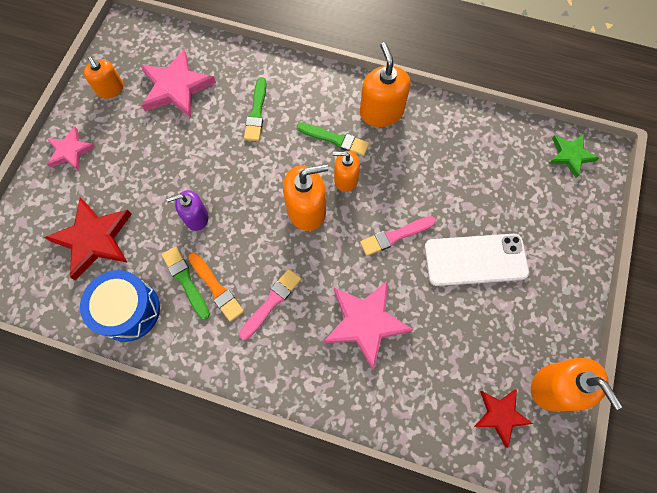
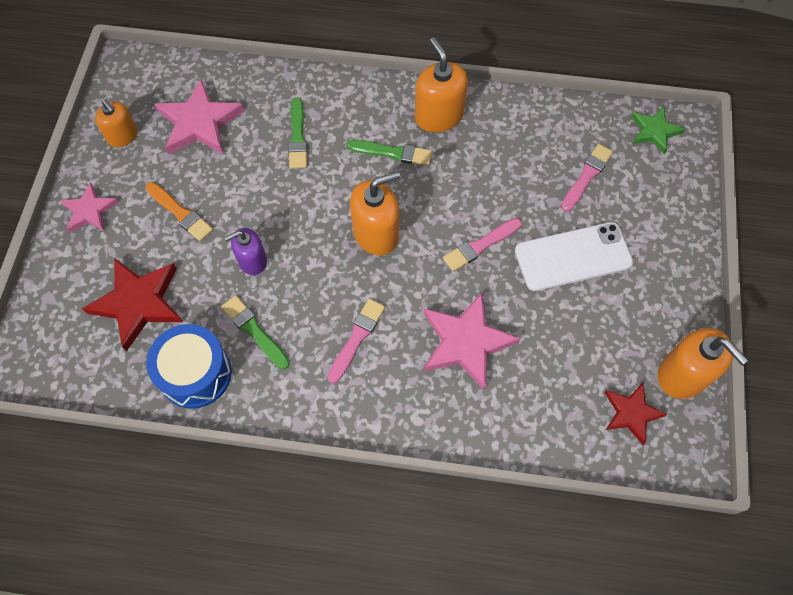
camera: 10 degrees left, 5 degrees down
orange brush [188,252,244,322] -> orange brush moved to [145,182,213,241]
orange soap dispenser [333,151,360,192] -> none
none -> pink brush [561,144,613,211]

